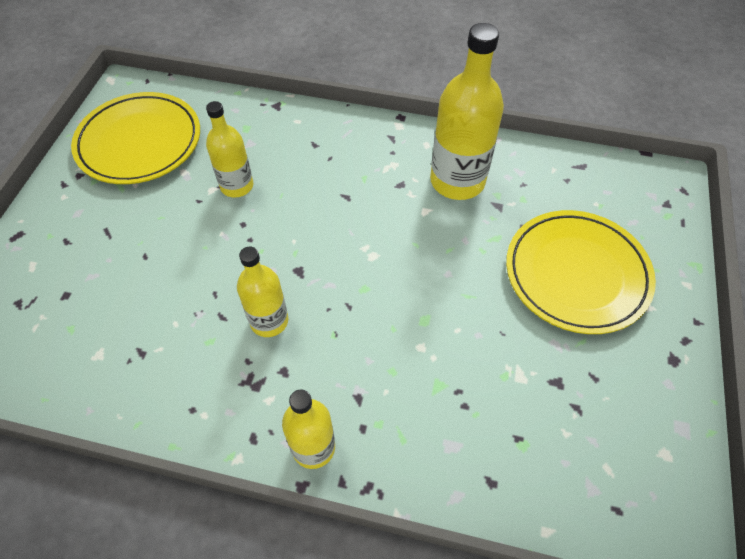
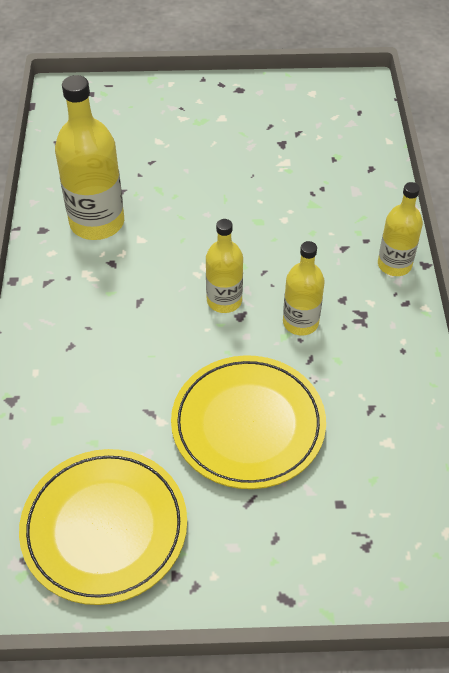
camera: 105 degrees left, 5 degrees down
yellow bottle [206,101,253,197] -> yellow bottle moved to [206,219,243,313]
yellow plate [506,210,656,334] -> yellow plate moved to [171,355,326,489]

